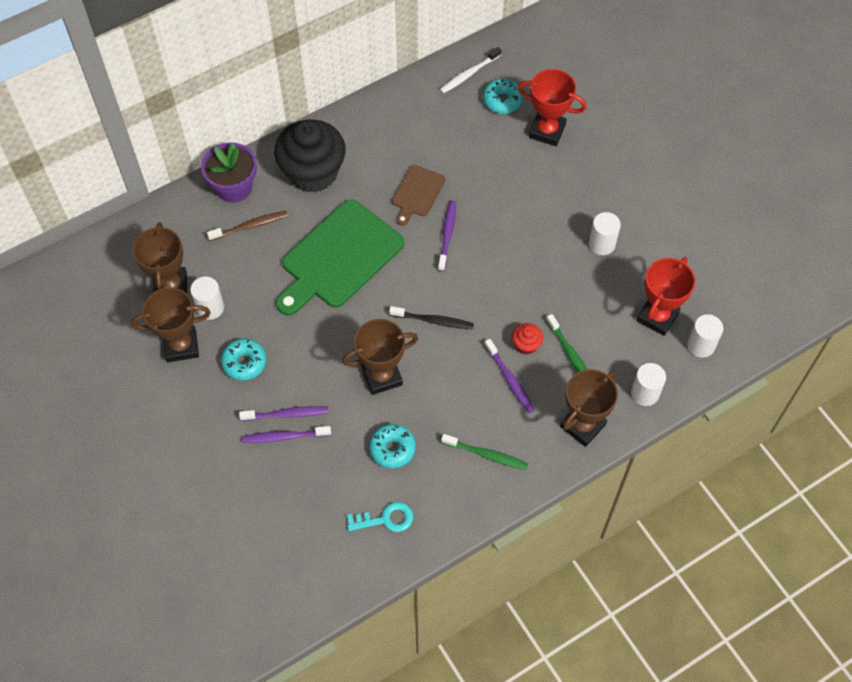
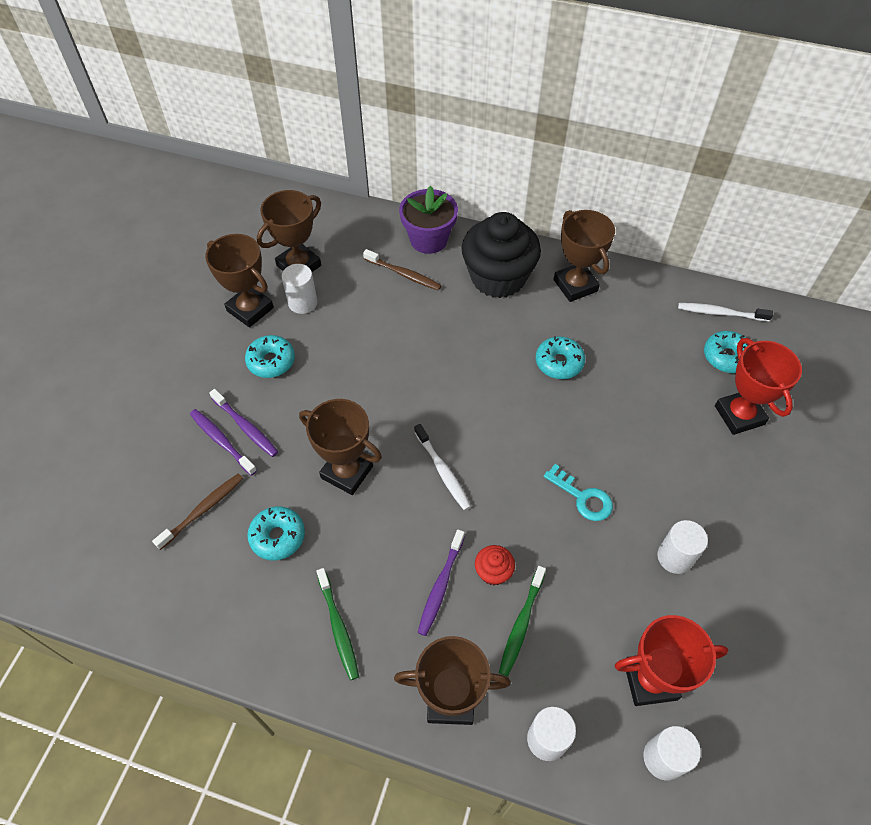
camera: 50 degrees right, 5 degrees down
green cutting board [276,199,404,316] -> none
turquoise key [347,502,413,532] -> turquoise key moved to [544,464,613,521]
black toothbrush [389,306,474,329] -> white toothbrush [414,424,471,511]
brown cutting board [392,165,446,226] -> turquoise donut [536,336,585,379]
purple toothbrush [438,200,456,272] -> none
none -> brown toothbrush [152,473,244,550]
none -> brown trophy [554,210,615,302]

